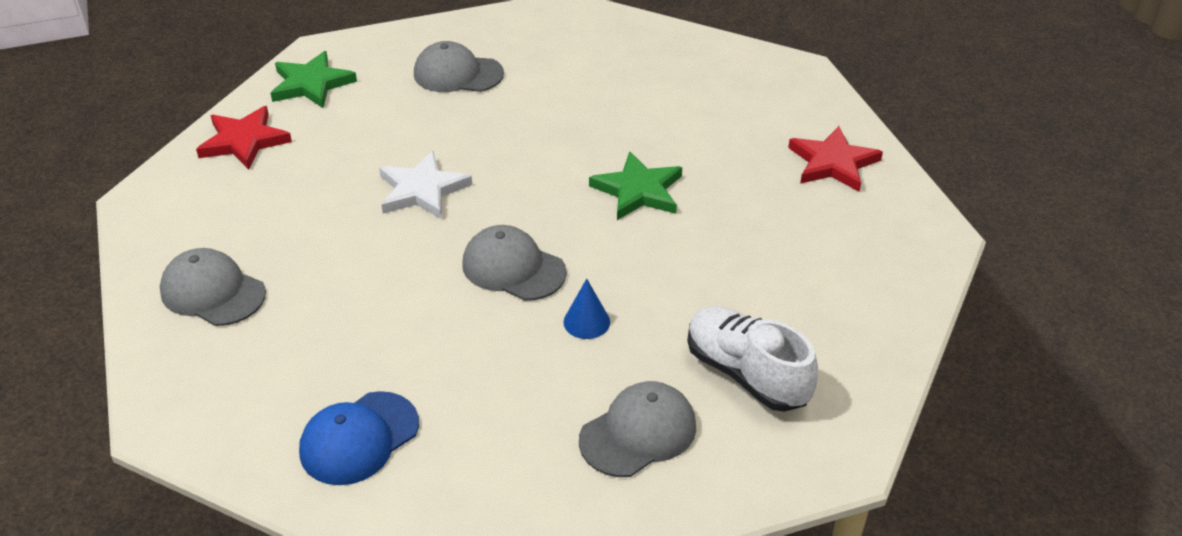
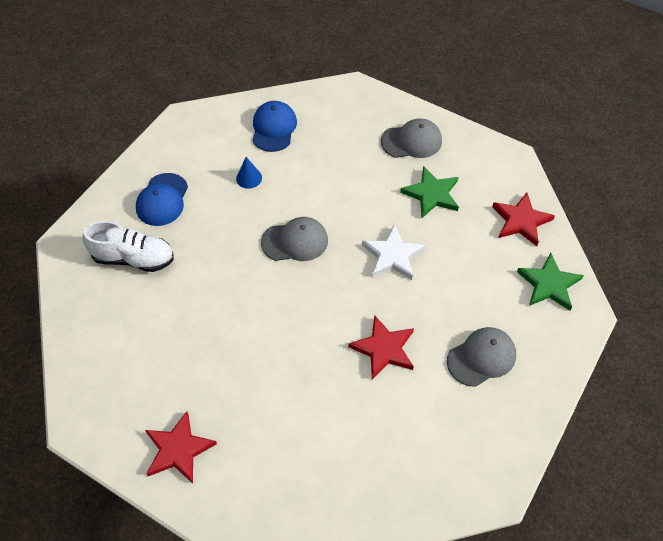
camera: 140 degrees right, 15 degrees up
blue cone [563,279,610,339] -> blue cone moved to [236,157,262,189]
grey cap [579,381,696,477] -> blue cap [136,173,188,226]
green star [589,151,682,220] -> green star moved to [400,166,459,218]
none -> red star [348,315,414,379]

